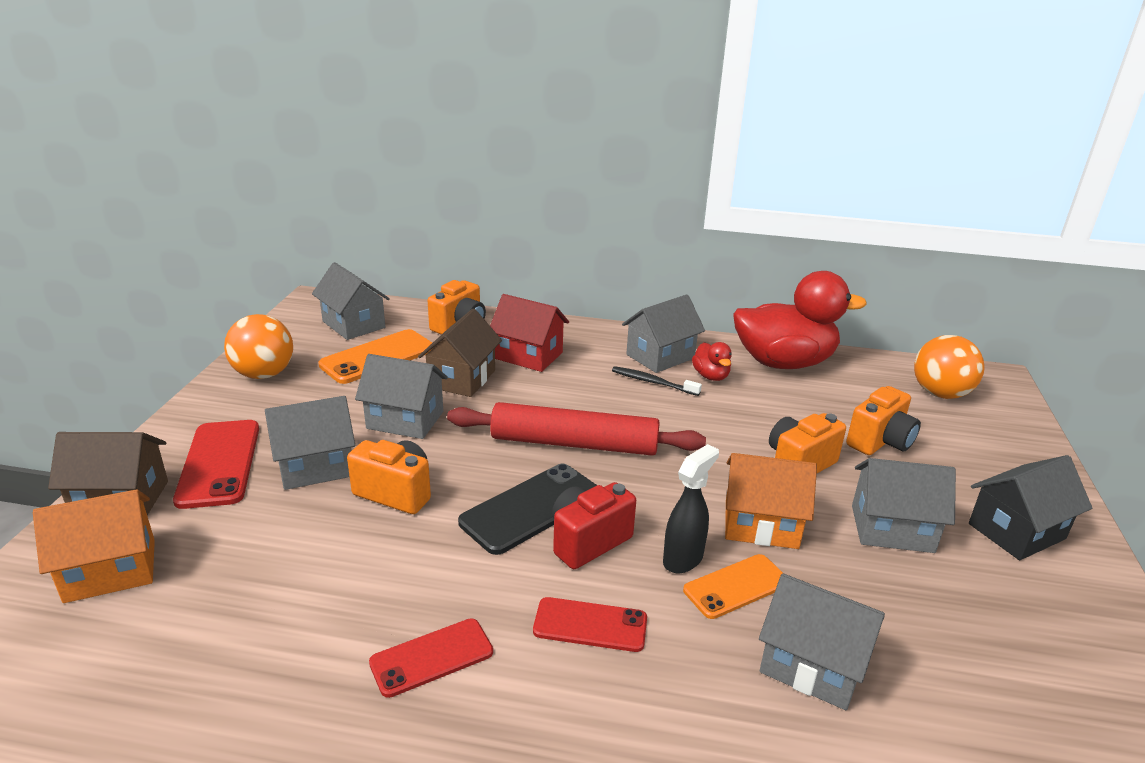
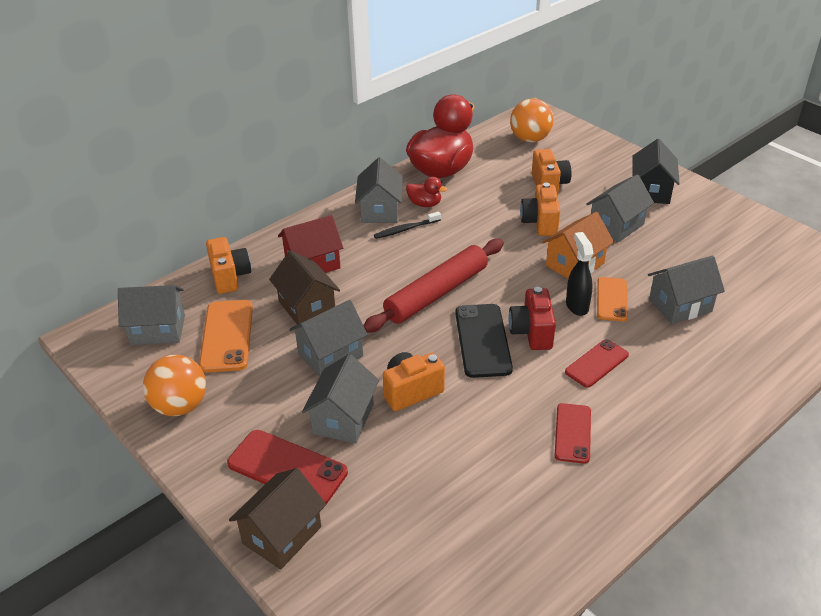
camera: 50 degrees left, 10 degrees up
orange house [33,489,155,603] -> none

